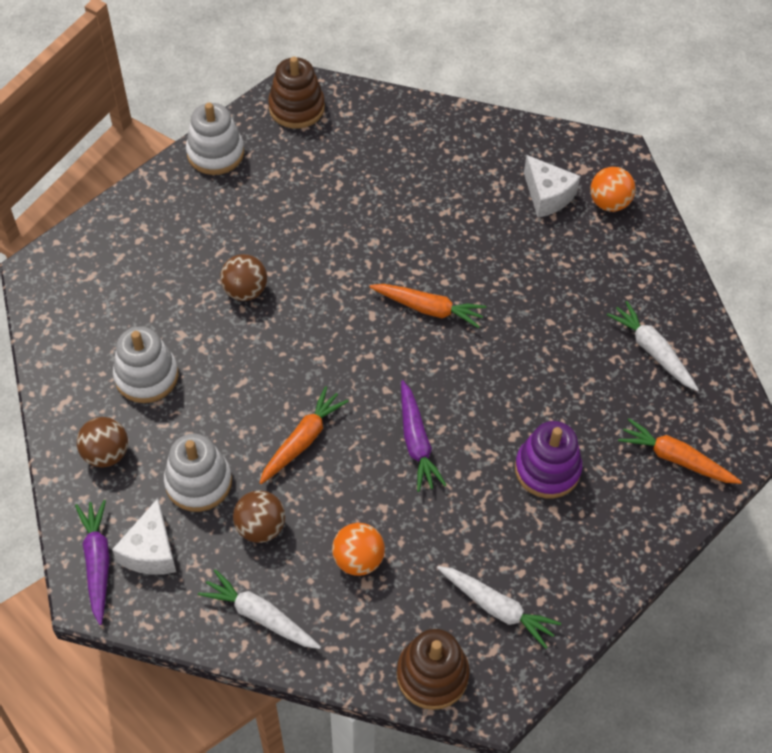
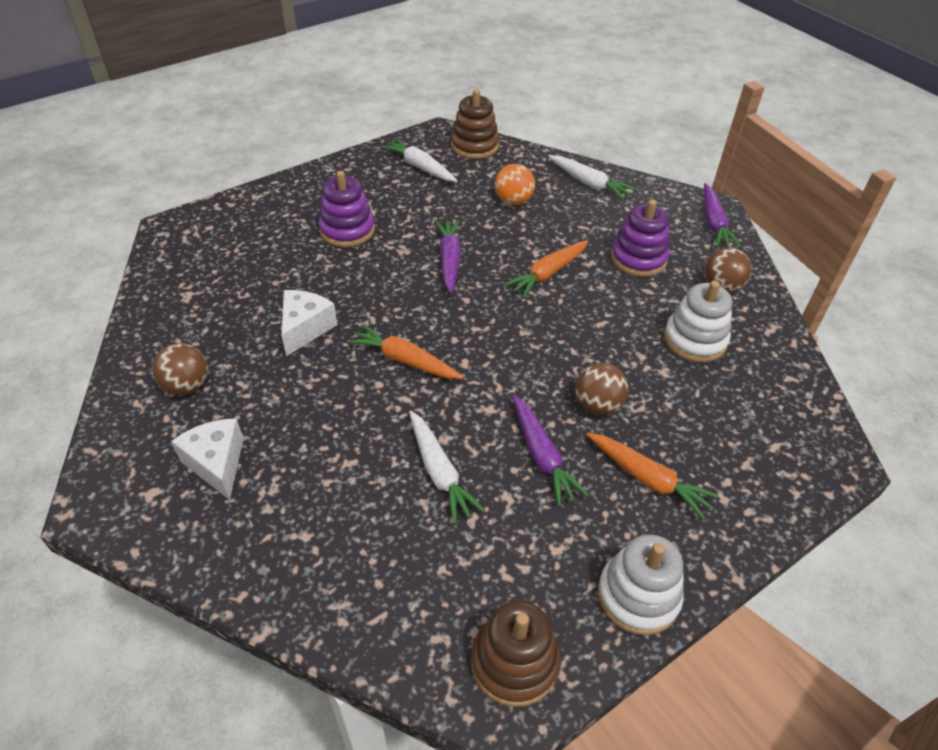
camera: 170 degrees left, 10 degrees down
white cheese [112,498,176,575] -> white cheese moved to [281,290,337,356]
white stacking toy [164,434,232,512] -> purple stacking toy [611,200,670,277]
brown ball [233,490,285,543] -> brown ball moved to [152,343,208,395]
orange ball [590,167,636,212] -> none
white carrot [607,301,699,391] -> white carrot moved to [409,411,485,524]
orange carrot [618,418,742,484] -> orange carrot moved to [586,433,719,519]
none -> purple carrot [513,395,589,506]

